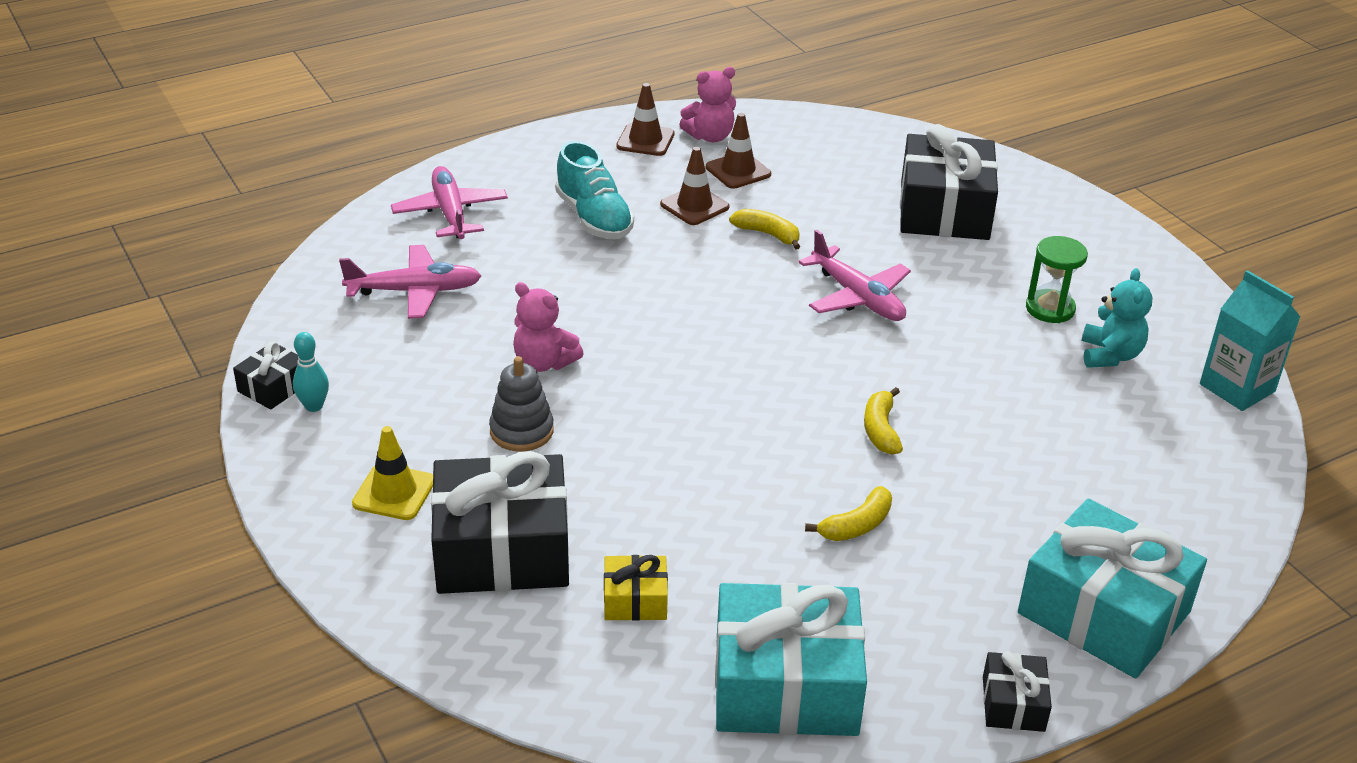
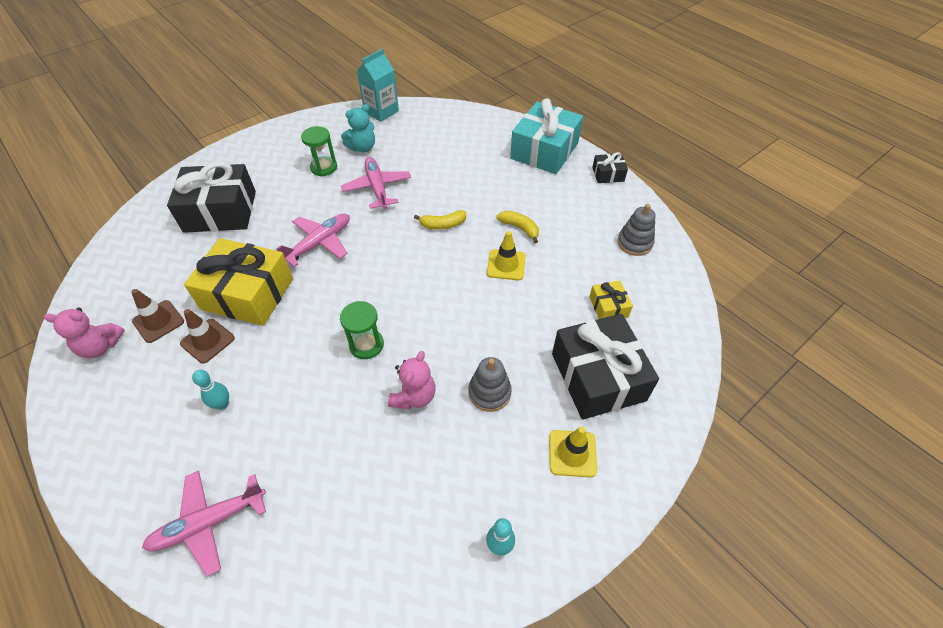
camera: 100 degrees left, 15 degrees up
black gift [233,341,298,410] -> none
pink plane [339,245,481,319] -> pink plane moved to [341,157,411,209]
turquoise shoe [555,141,634,239] -> turquoise bowling pin [192,370,229,410]
brown traffic cone [616,83,675,156] -> none
pink teddy bear [679,67,736,142] -> pink teddy bear turned 120 degrees clockwise [44,308,125,358]
turquoise gift [715,583,867,736] -> grey stacking toy [617,204,655,256]
yellow banana [729,209,800,250] -> yellow gift [184,238,293,326]
turquoise teddy bear [1082,268,1152,368] -> turquoise teddy bear turned 150 degrees clockwise [341,104,375,152]
none -> green hourglass [340,301,384,359]
none -> yellow traffic cone [487,231,526,280]

